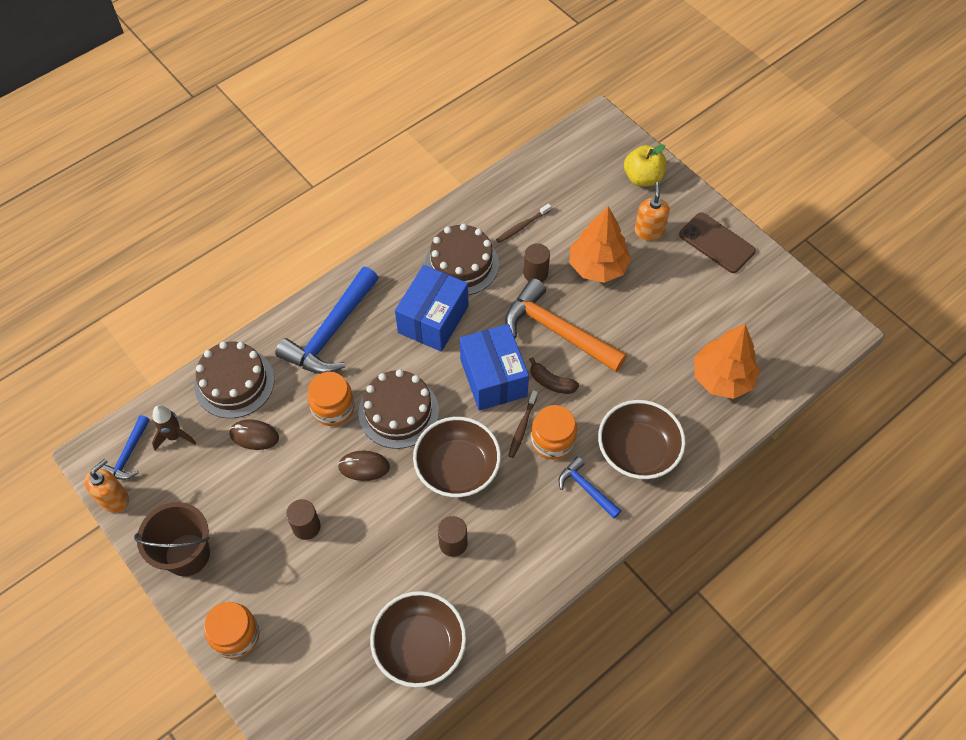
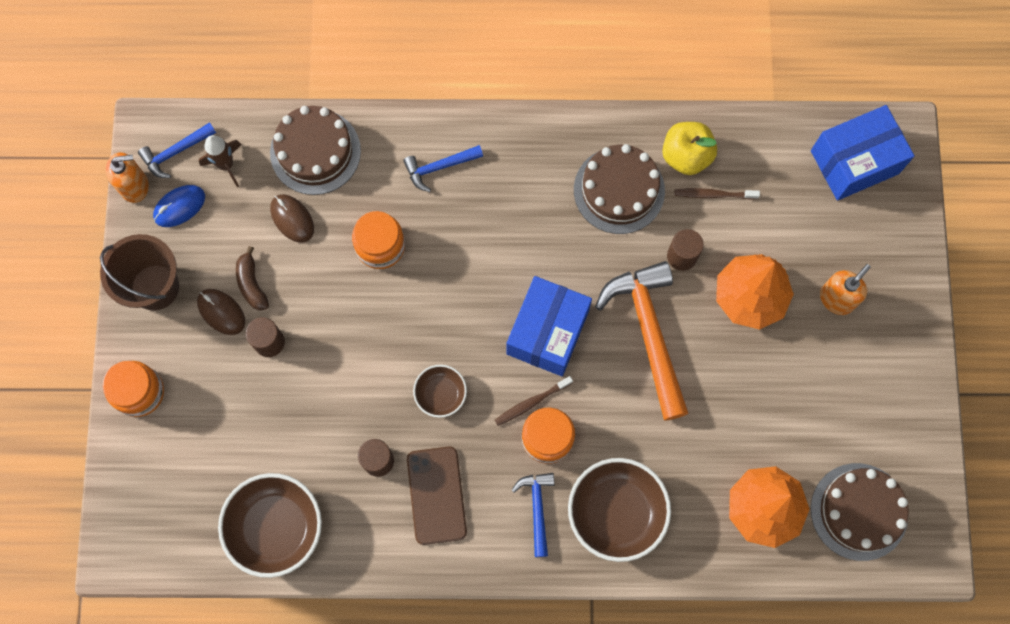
camera: 40 degrees right, 15 degrees up
blue hammer [275,267,378,374] -> blue hammer [403,145,483,192], size x0.51
brown mouse [338,451,390,481] -> brown mouse moved to [197,289,245,335]
brown cake [358,369,439,449] -> brown cake moved to [811,463,909,561]
blue box [395,265,468,352] -> blue box moved to [811,105,915,201]
brown bowl [413,417,501,497] -> brown bowl [413,365,467,418], size x0.54
brown banana [529,357,579,394] -> brown banana moved to [236,246,269,311]
yellow apple [624,144,666,187] -> yellow apple moved to [662,122,717,175]
brown phone [679,213,756,273] -> brown phone moved to [407,446,467,545]
none -> blue mouse [153,185,205,227]

